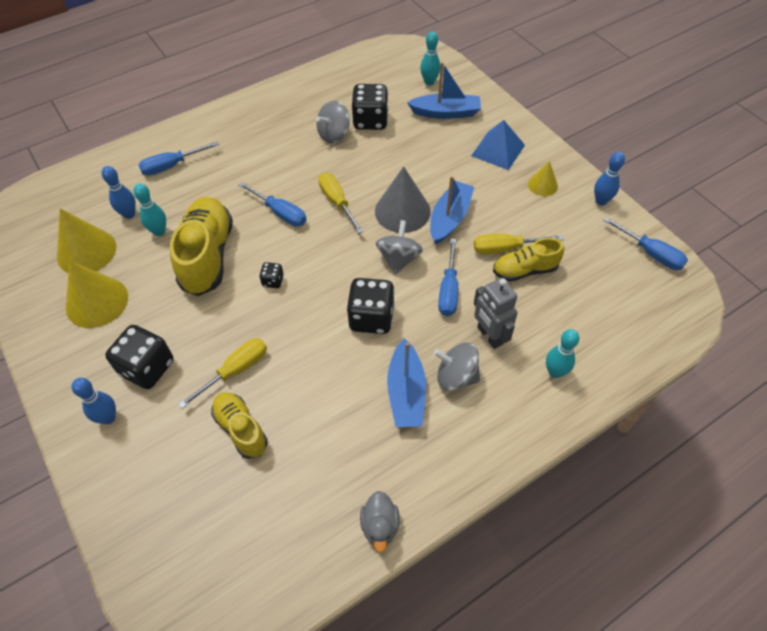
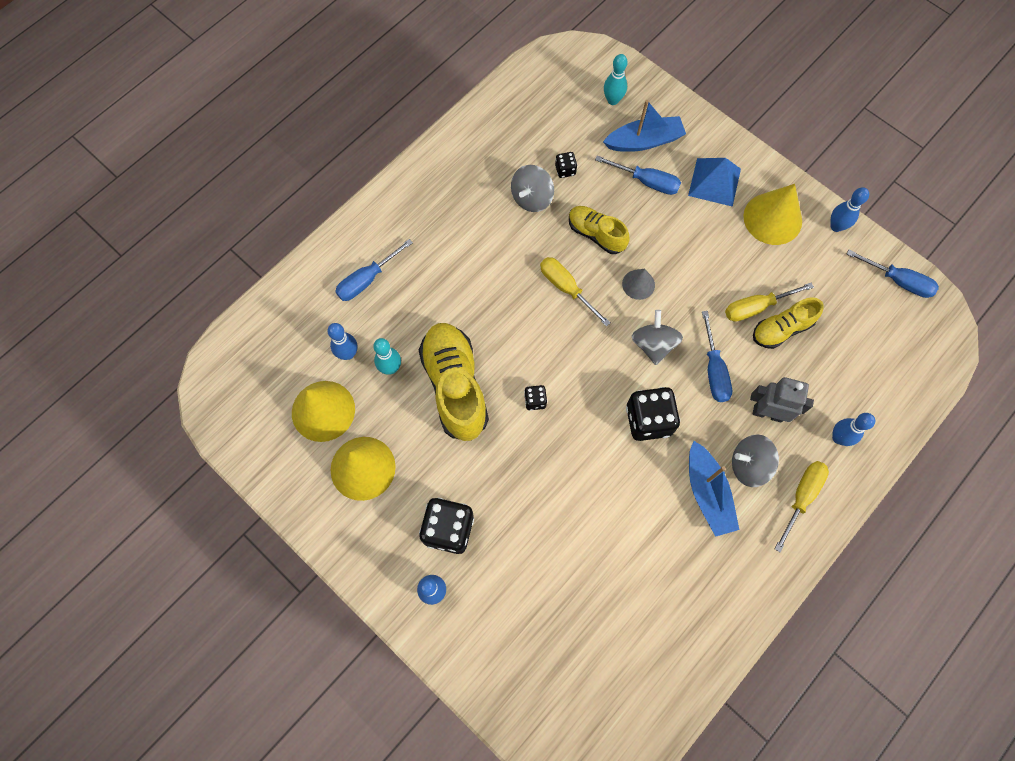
camera: 15 degrees left, 15 degrees up
yellow screwdriver [178,338,267,409] -> yellow screwdriver moved to [775,461,829,552]
yellow shoe [211,392,268,459] -> yellow shoe moved to [569,206,630,254]
blue screwdriver [238,182,307,226] -> blue screwdriver moved to [595,155,681,195]
black dice [352,84,389,130] -> black dice [555,152,577,178], size x0.48
grey duck [360,491,400,553] -> none
grey cone [375,166,431,233] -> grey cone [622,269,655,300], size x0.55
blue boat [430,176,474,244] -> none
grey robot [474,278,518,349] -> grey robot turned 150 degrees clockwise [750,377,814,423]
yellow cone [528,161,558,196] -> yellow cone [743,184,802,245], size x1.83
turquoise bowling pin [546,329,579,378] -> blue bowling pin [832,413,875,446]

